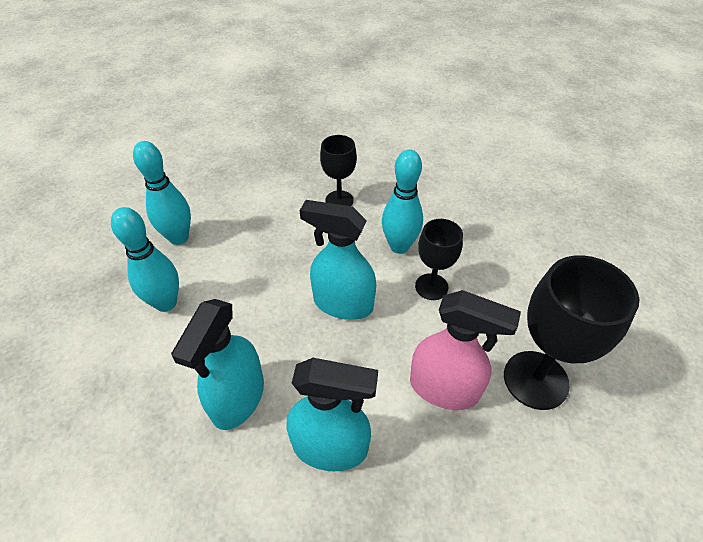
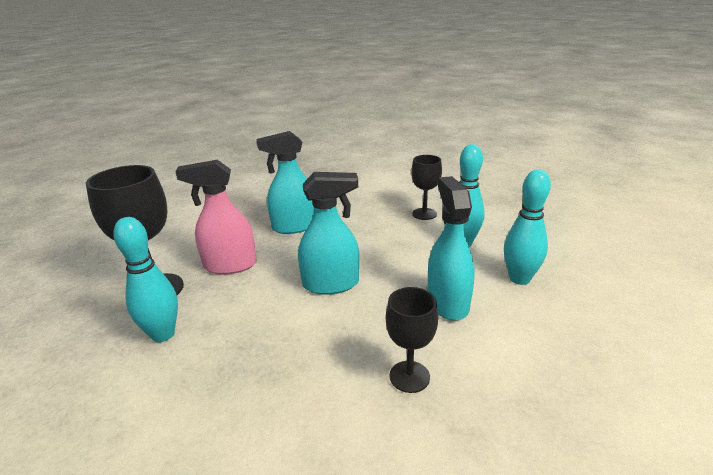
camera: 155 degrees right, 20 degrees down
turquoise spray bottle [171,299,264,430] -> turquoise spray bottle moved to [427,176,475,321]
turquoise bowling pin [382,149,423,254] -> turquoise bowling pin moved to [113,217,178,342]
black goblet [415,219,463,300] -> black goblet moved to [411,155,442,220]

